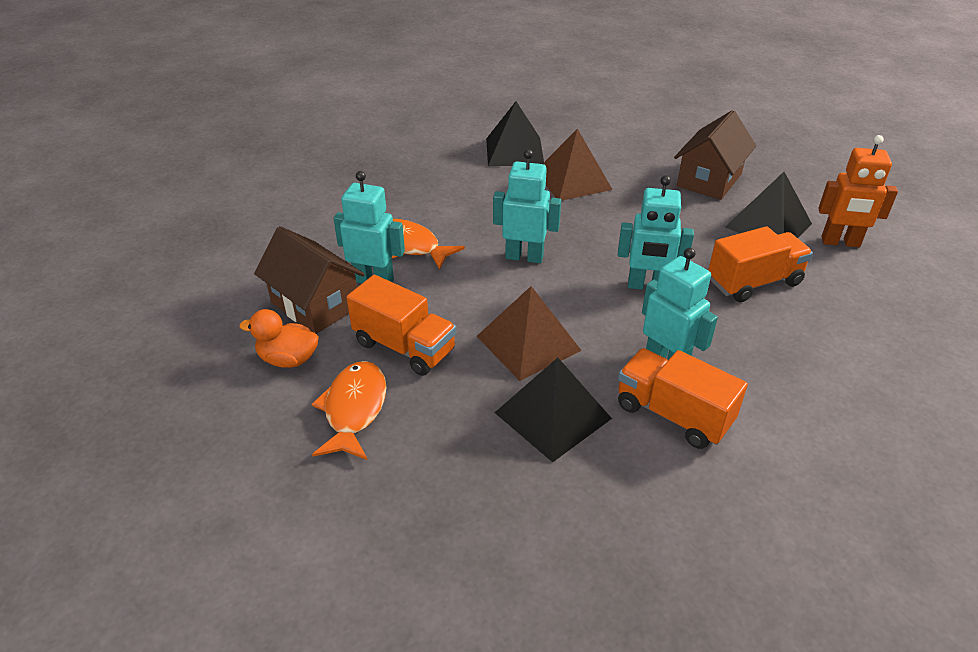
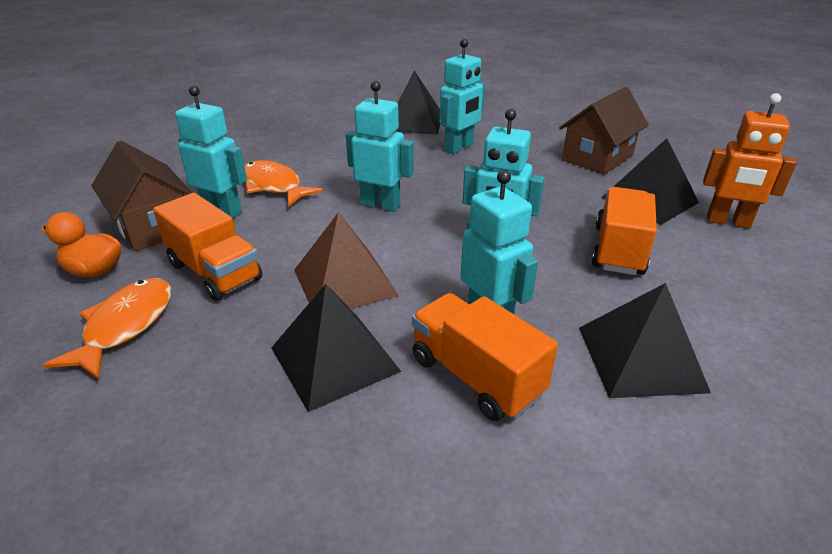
camera: 10 degrees right, 5 degrees down
brown pyramid [543,129,613,201] -> turquoise robot [439,39,485,154]
orange truck [708,226,813,302] -> orange truck turned 60 degrees counterclockwise [592,187,657,275]
none -> black pyramid [579,283,711,398]

